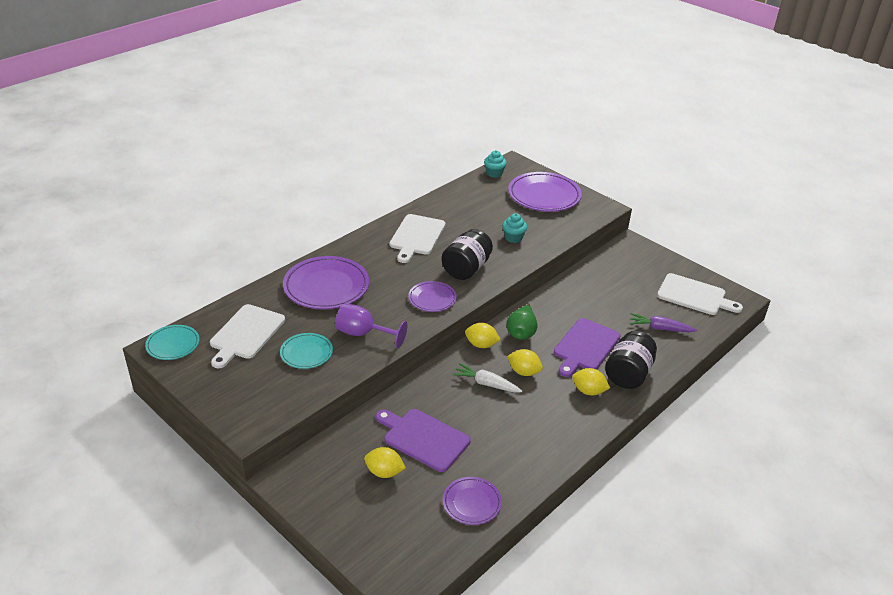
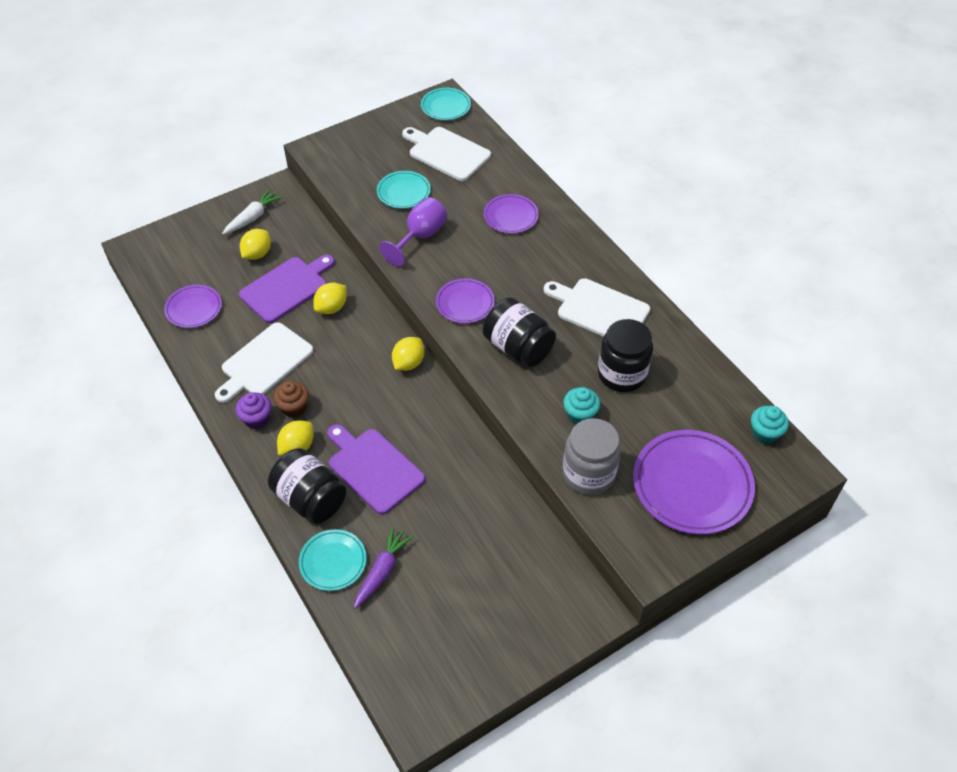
camera: 105 degrees right, 15 degrees up
purple plate [283,256,369,310] -> purple plate [484,194,539,234], size x0.56
white carrot [453,363,522,393] -> white carrot moved to [222,189,283,234]
green pear [506,304,537,340] -> none
yellow lemon [507,349,543,376] -> yellow lemon moved to [313,283,347,314]
white cutting board [657,273,743,315] -> white cutting board moved to [215,322,314,403]
none -> purple cupcake [236,392,271,429]
none -> brown cupcake [273,381,309,418]
none -> turquoise plate [299,529,367,591]
none -> grey jar [563,418,621,495]
none -> black jar [598,319,653,392]

